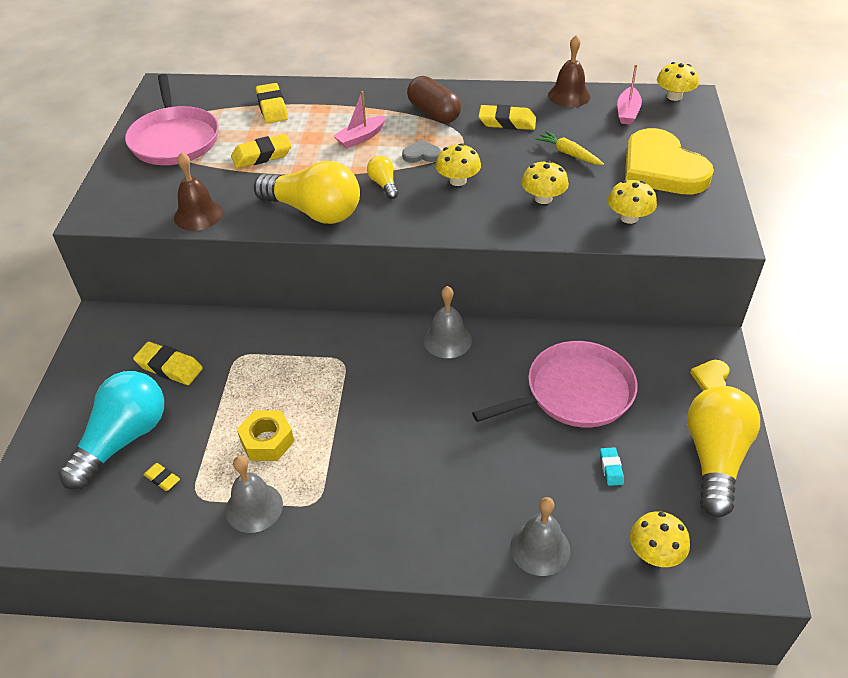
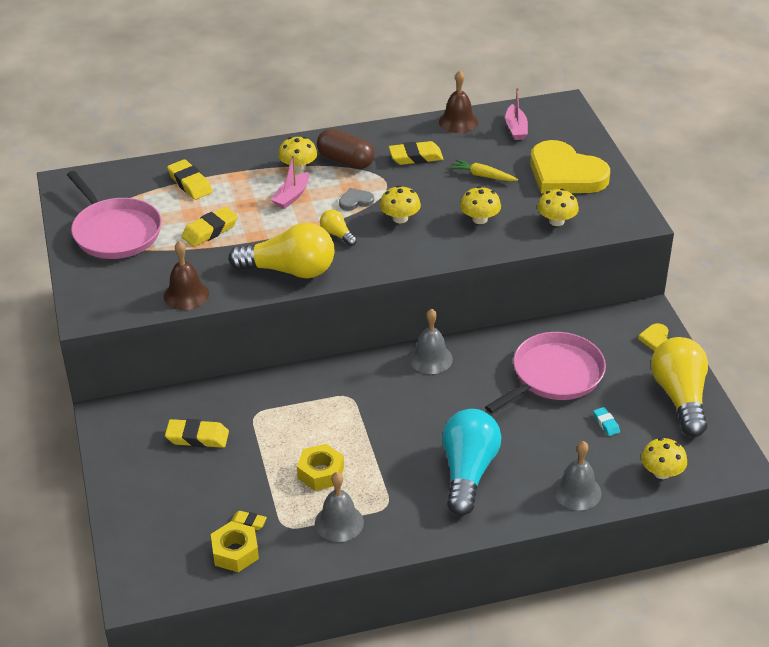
camera: 20 degrees left, 5 degrees down
turquoise light bulb [59,371,164,490] -> turquoise light bulb moved to [442,409,501,516]
yellow mushroom [657,62,699,101] -> yellow mushroom moved to [278,137,317,172]
none -> yellow nut [211,521,259,572]

